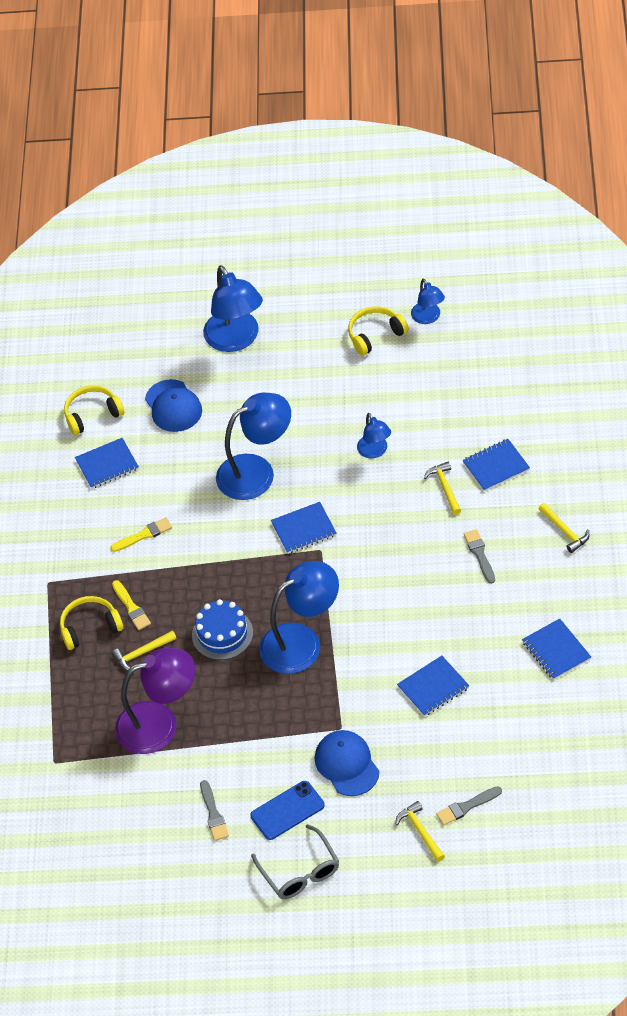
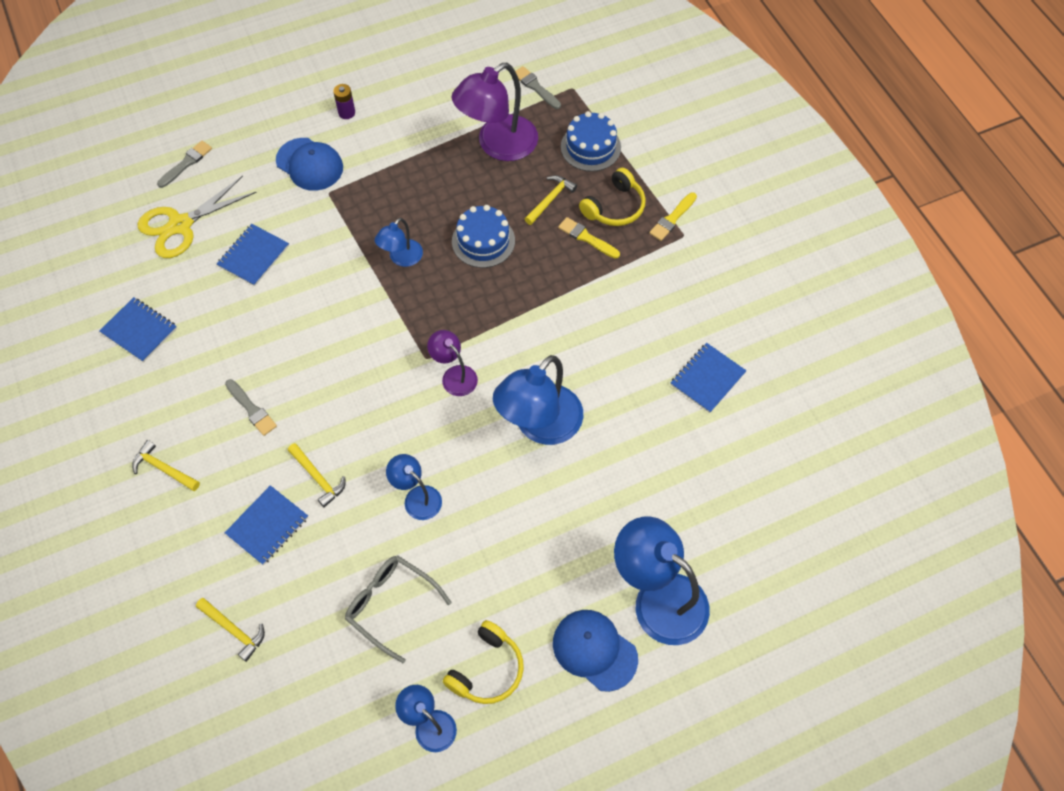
camera: 150 degrees right, 10 degrees up
yellow headphones [64,385,124,435] -> none
yellow brush [110,517,172,552] -> yellow brush moved to [649,192,697,241]
blue cap [145,379,202,432] -> blue cap moved to [553,610,638,692]
grey brush [200,780,229,841] -> grey brush moved to [515,66,561,109]
blue phone [250,781,325,840] -> purple battery [333,84,355,119]
grey glasses [251,824,339,899] -> grey glasses moved to [345,555,452,663]
blue lamp [259,561,339,674] -> blue lamp [375,218,423,267], size x0.53
blue notebook [271,502,337,554] -> purple lamp [427,330,478,396]
yellow hammer [395,801,445,862] -> yellow hammer moved to [196,598,265,662]
none -> yellow scissors [138,176,257,258]
none -> blue cake [561,111,621,172]

